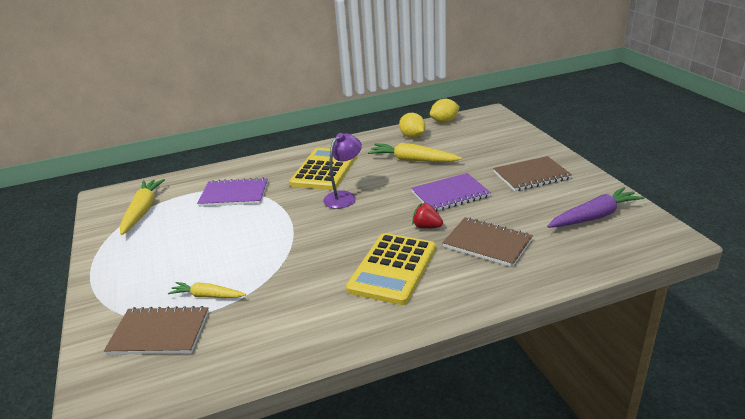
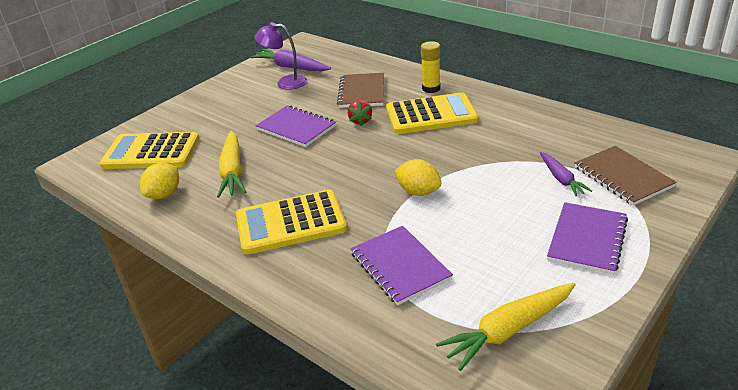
camera: 120 degrees left, 5 degrees up
yellow carrot [168,282,246,298] -> purple carrot [540,152,592,196]
purple lamp [323,133,362,209] -> purple lamp moved to [254,22,307,90]
yellow lemon [430,99,460,123] -> yellow lemon moved to [395,159,442,196]
brown notebook [493,156,572,191] -> none
none -> yellow calculator [100,132,199,169]
none -> yellow glue stick [421,41,440,93]
none -> purple notebook [547,202,628,275]

